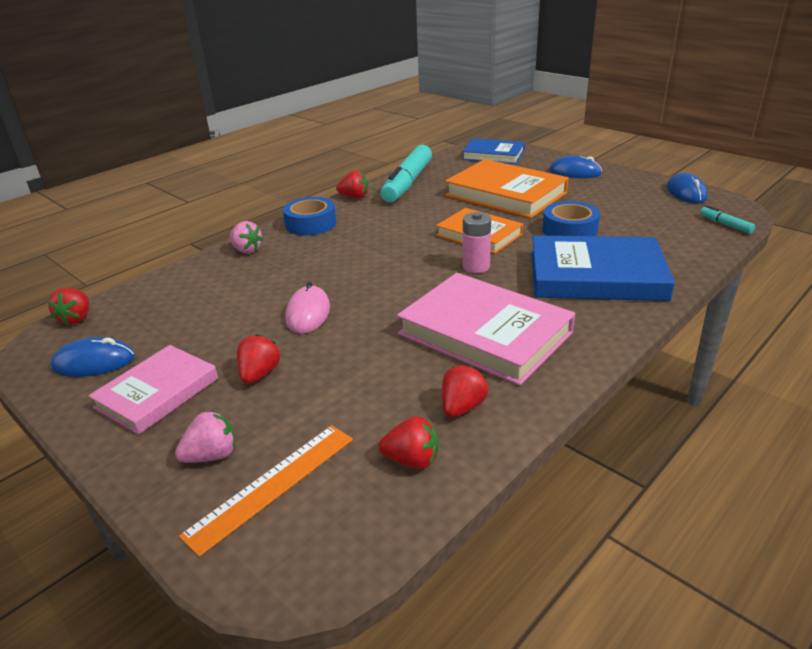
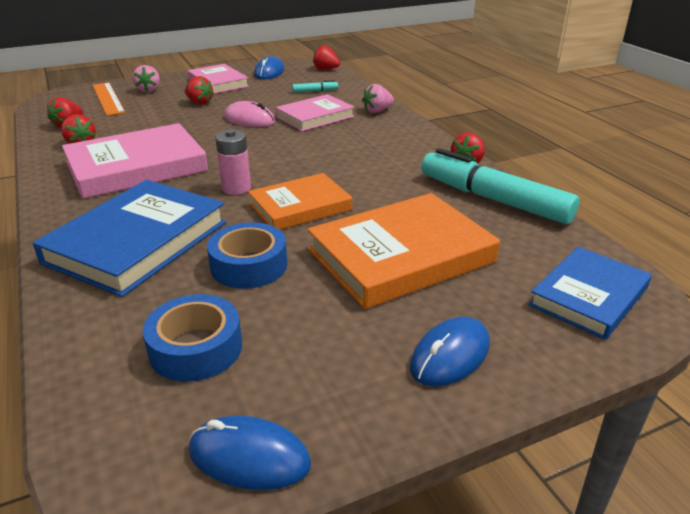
camera: 110 degrees right, 0 degrees up
blue tape [283,197,336,236] -> blue tape moved to [143,294,242,382]
turquoise marker [700,206,756,234] -> turquoise marker moved to [292,80,338,93]
none -> pink book [276,94,355,131]

